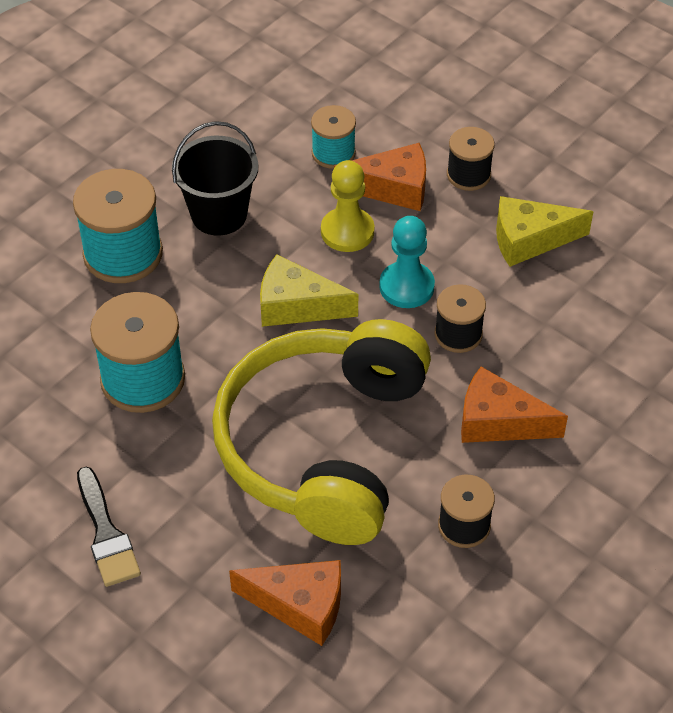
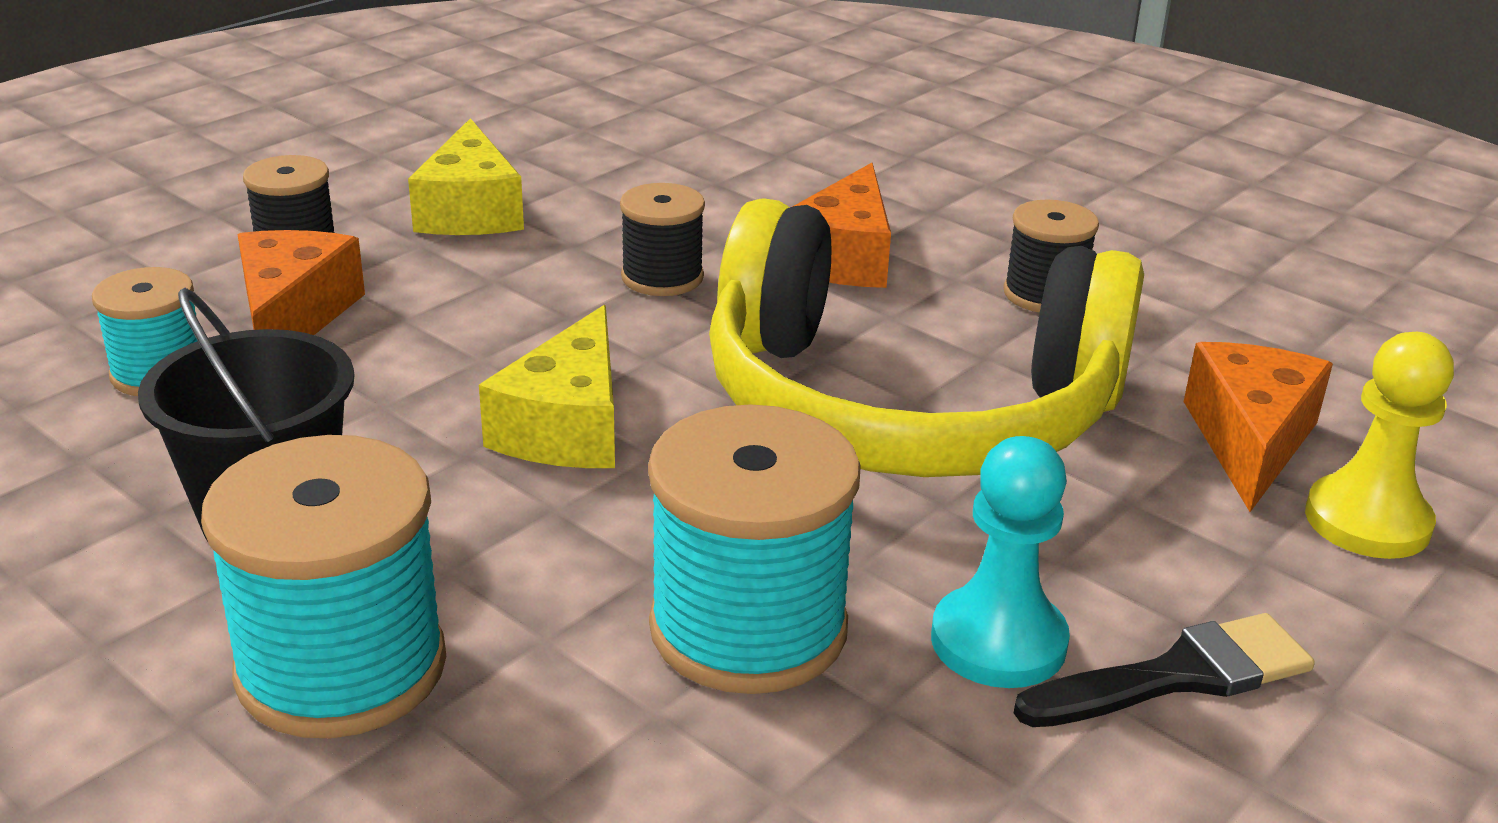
camera: 90 degrees left, 20 degrees down
yellow pawn [321,160,374,252] -> yellow pawn moved to [1305,332,1454,559]
turquoise pawn [379,216,435,308] -> turquoise pawn moved to [931,436,1070,688]

